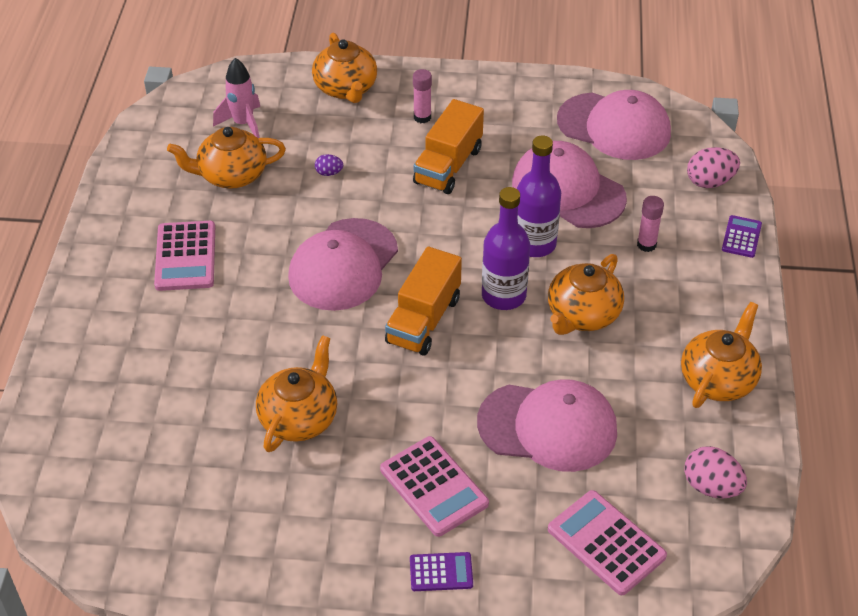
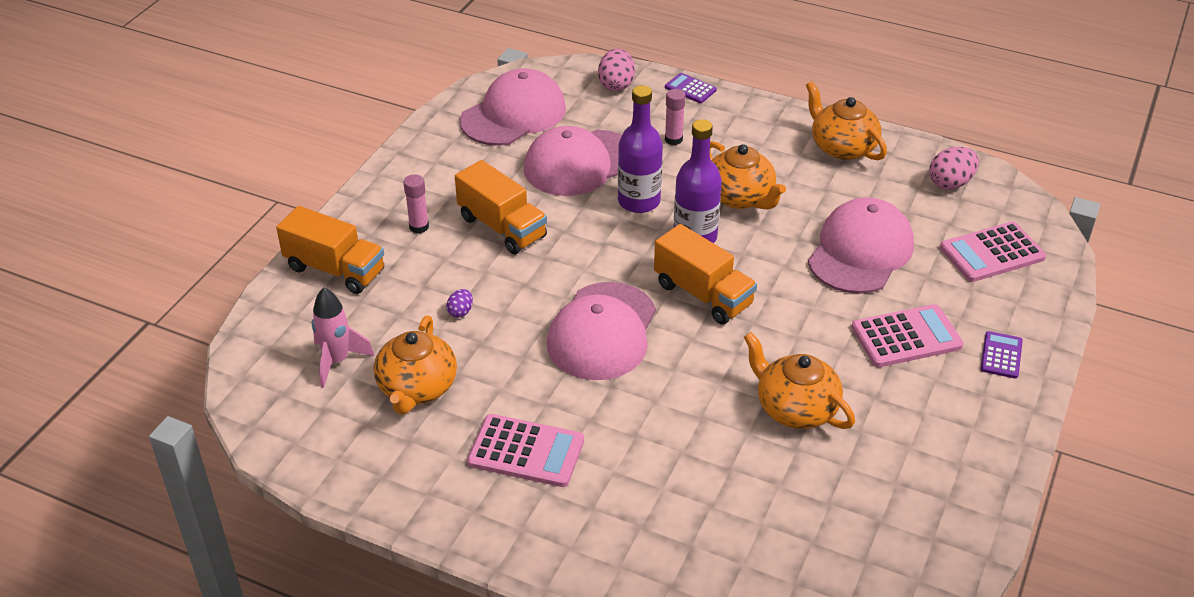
camera: 70 degrees left, 5 degrees down
pink cap [288,218,398,311] -> pink cap turned 60 degrees clockwise [547,282,656,380]
orange teapot [312,32,377,103] -> orange truck [276,206,384,294]

